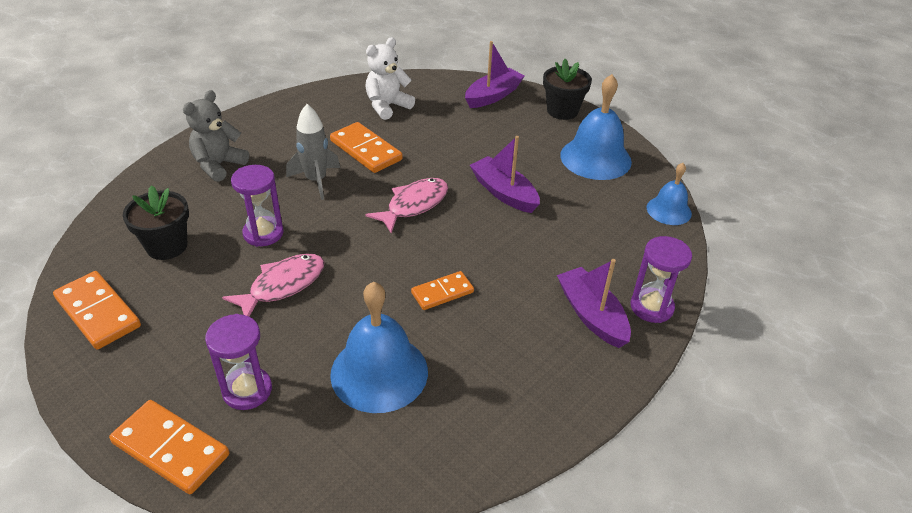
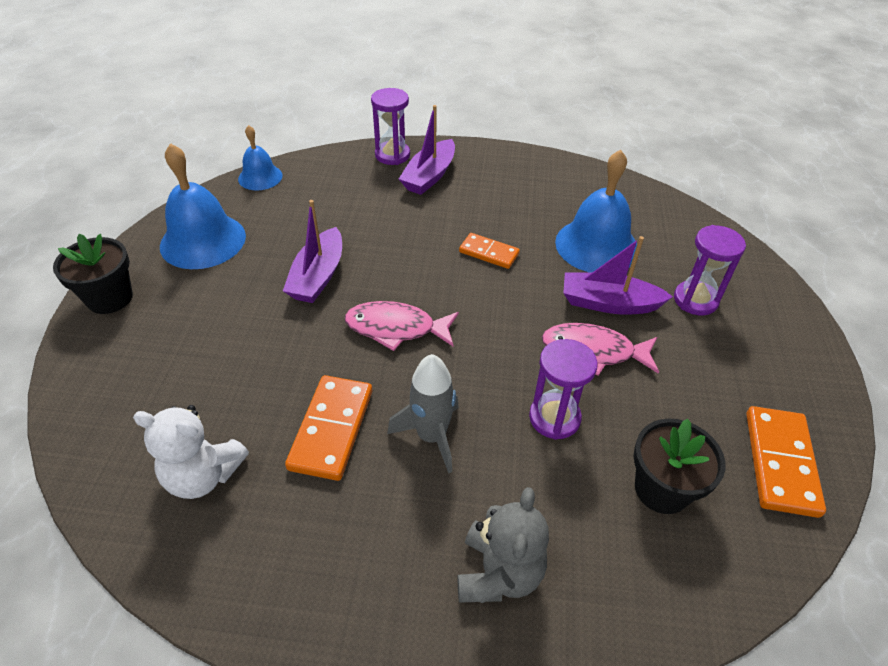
camera: 125 degrees left, 5 degrees up
orange domino [109,400,229,494] -> none
grey teddy bear [183,90,249,182] -> grey teddy bear turned 75 degrees counterclockwise [458,487,549,603]
purple boat [465,41,525,108] -> purple boat moved to [563,236,673,315]

